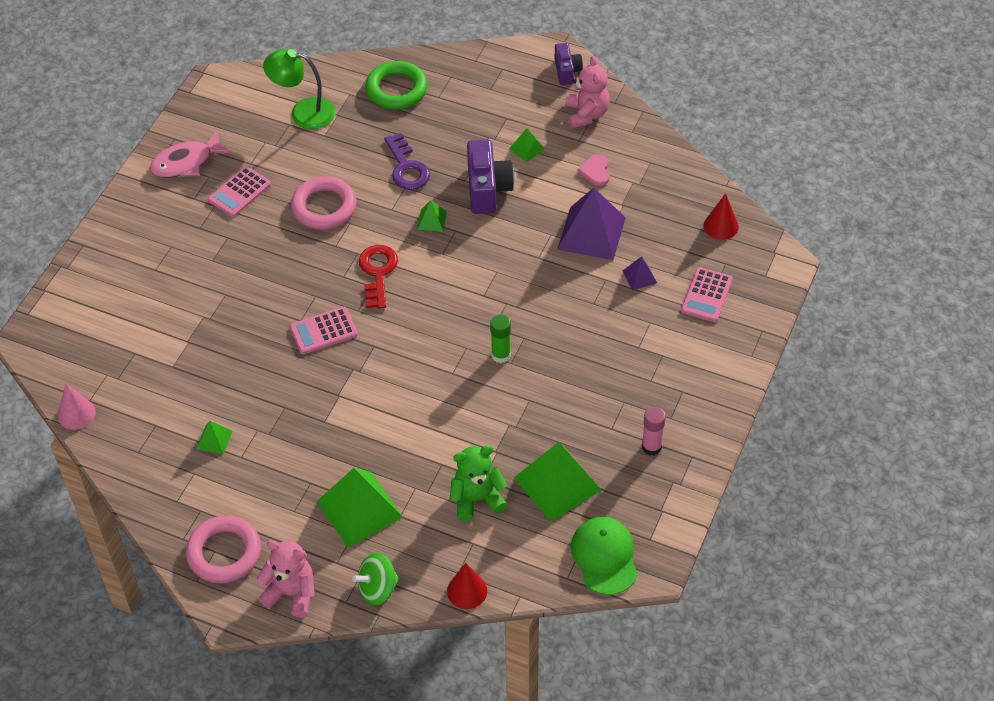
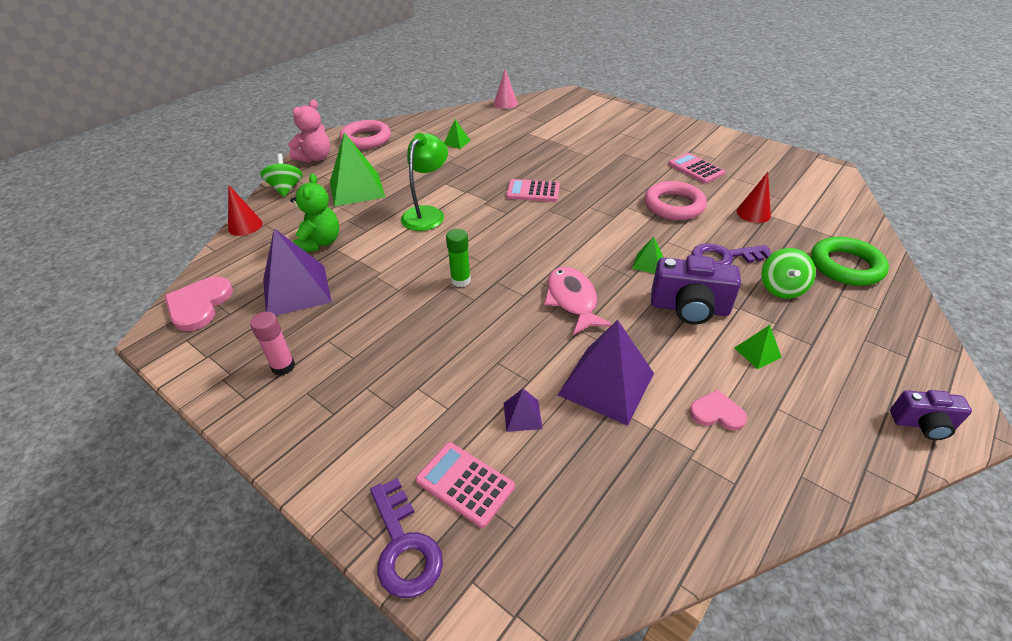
camera: 105 degrees right, 10 degrees down
pink fish [150,130,233,178] -> pink fish moved to [544,267,612,335]
green lamp [263,49,336,129] -> green lamp moved to [401,133,448,231]
pink calculator [290,307,358,354] -> pink calculator turned 75 degrees counterclockwise [506,179,560,202]
red key [359,245,398,308] -> none
green pyramid [514,442,601,522] -> purple pyramid [263,228,332,316]
pink teddy bear [565,56,610,129] -> none
green cap [571,517,638,595] -> pink heart [165,276,233,331]
red cone [704,193,739,240] -> red cone moved to [736,172,771,223]
none -> purple key [370,478,443,598]
none -> green spinning top [761,248,816,299]

